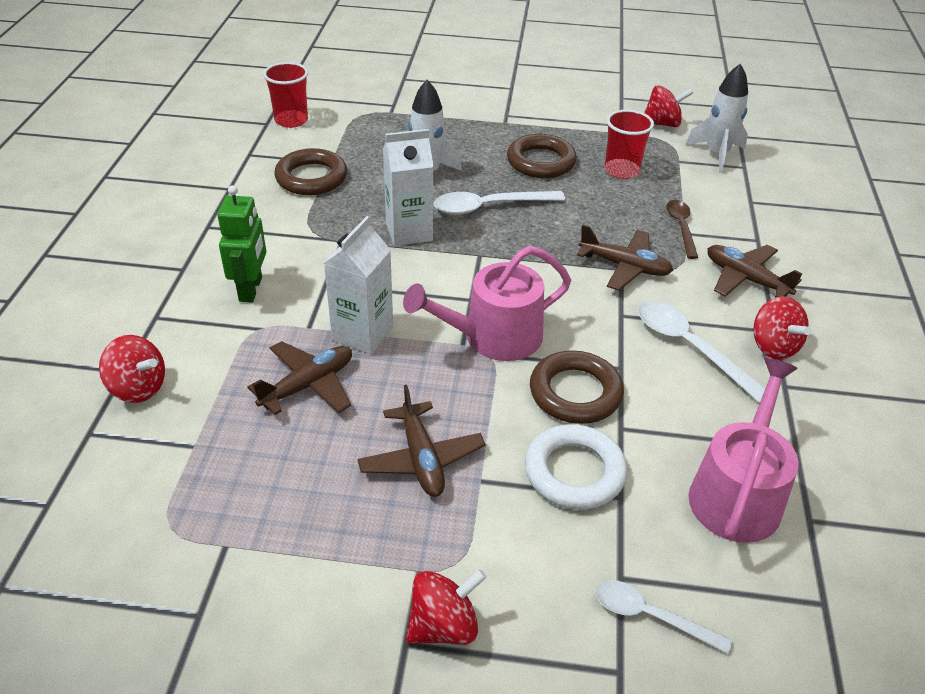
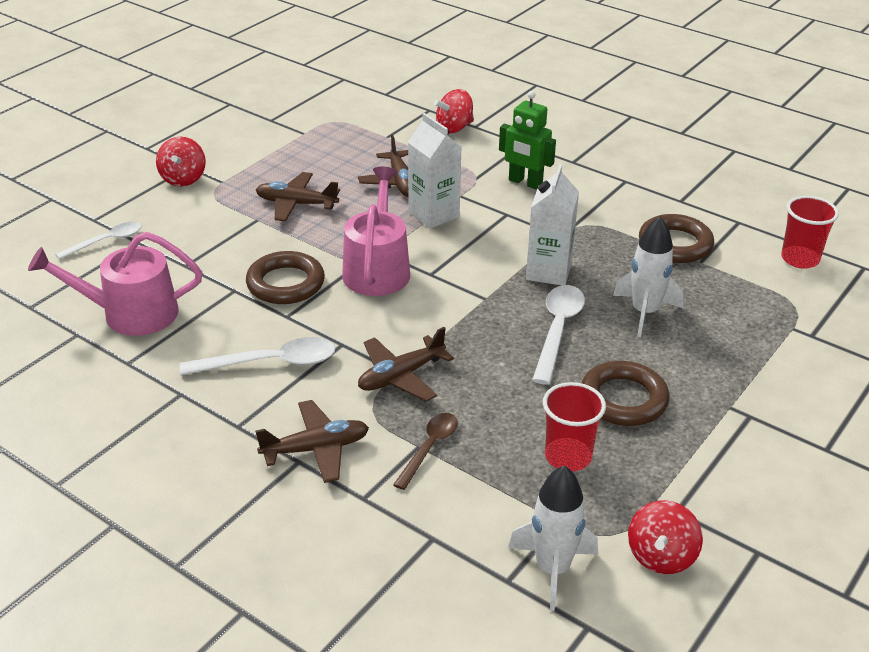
camera: 120 degrees right, 5 degrees down
white ring [525,424,627,510] -> none
brown spoon [666,200,698,259] -> brown spoon turned 90 degrees counterclockwise [393,413,458,490]
pink watering can [689,358,799,543] -> pink watering can turned 120 degrees clockwise [28,232,202,336]
red spinning top [753,296,811,360] -> none

